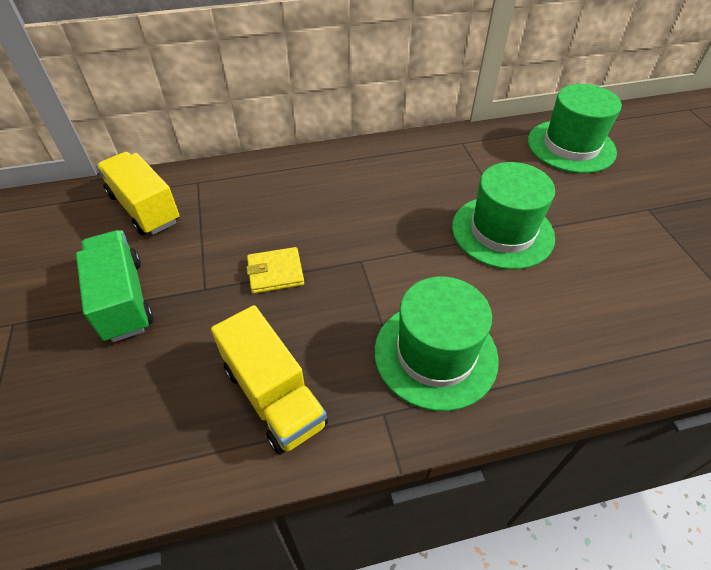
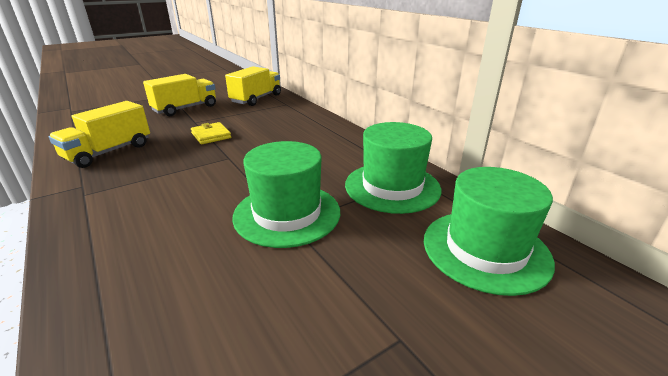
camera: 70 degrees right, 20 degrees down
green truck [76,230,153,342] -> yellow truck [143,74,216,116]
green hat [374,277,499,411] -> green hat moved to [345,122,441,214]

